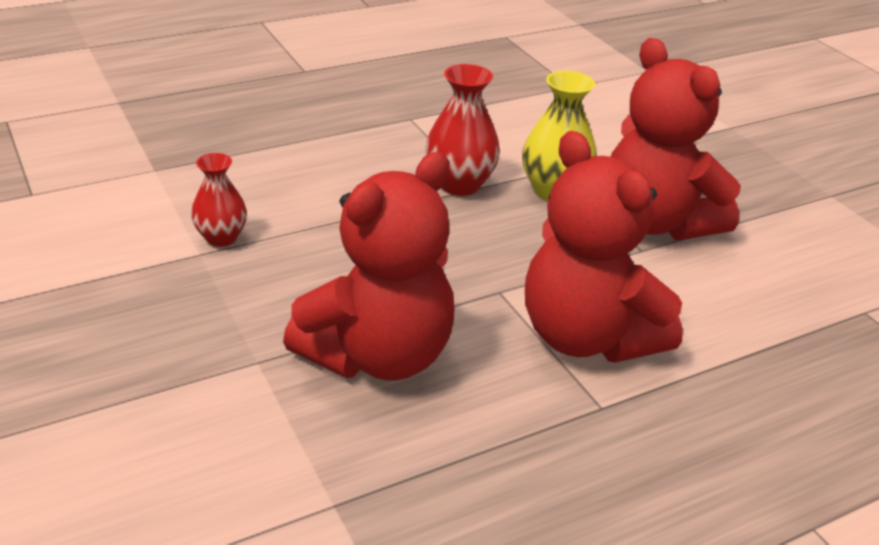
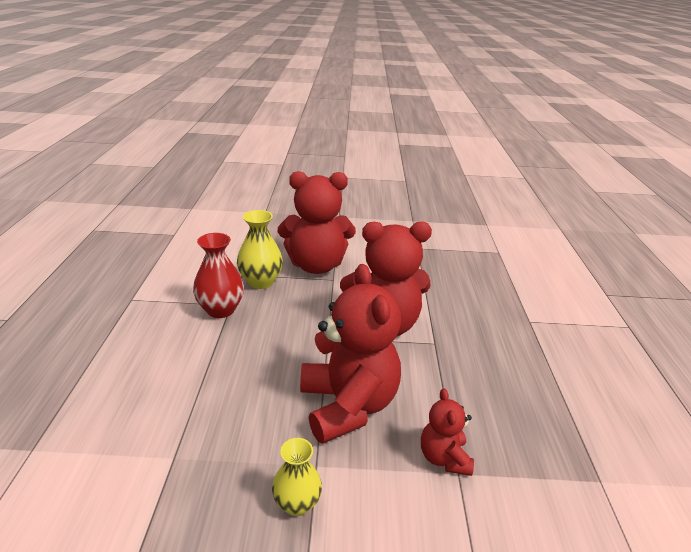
camera: 60 degrees left, 5 degrees down
red vase [191,153,247,247] -> none
none -> yellow vase [272,438,322,516]
none -> red teddy bear [421,388,474,476]

